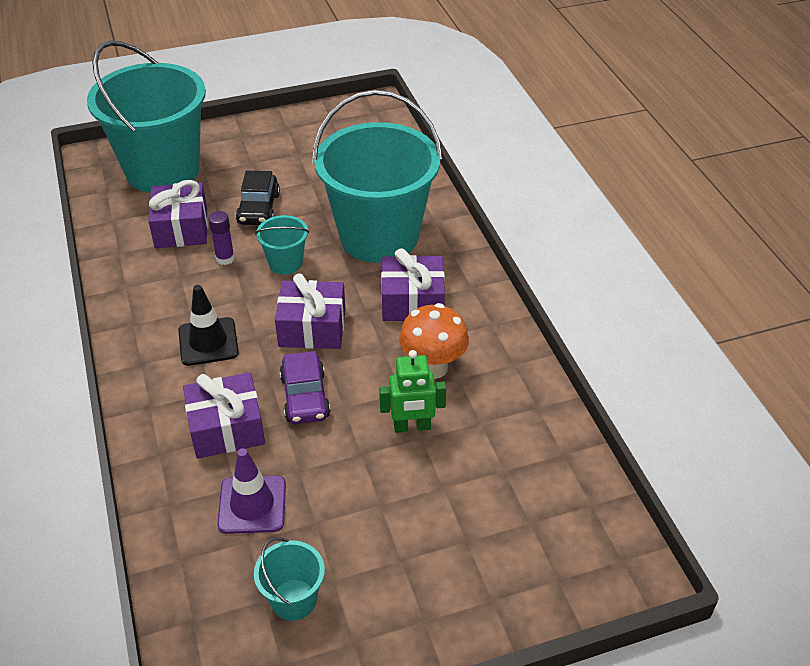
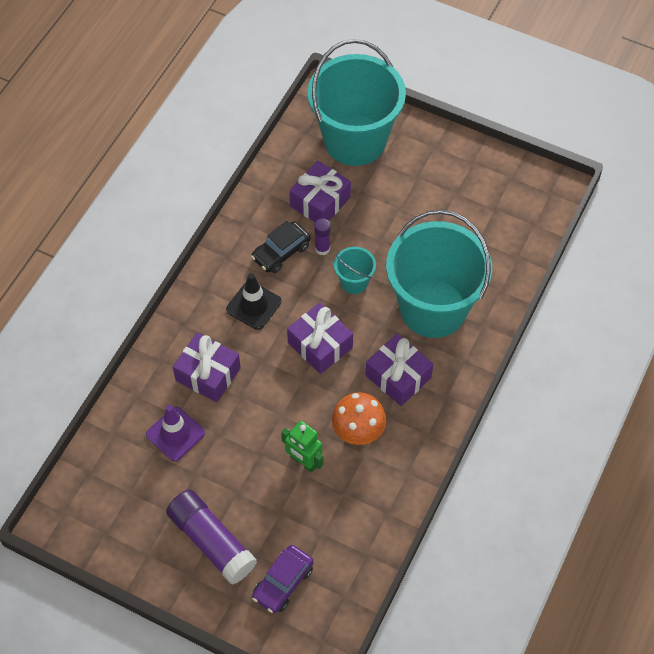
camera: 45 degrees right, 15 degrees up
black car [236,171,280,225] -> black car moved to [251,220,311,273]
turquoise bucket [254,537,325,621] -> none
purple car [280,351,331,424] -> purple car moved to [252,545,314,614]
none -> purple glue stick [166,489,257,585]

